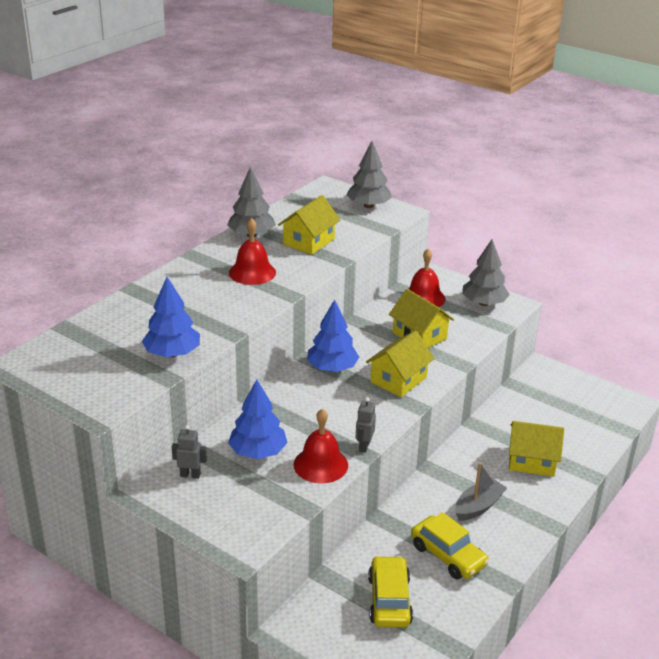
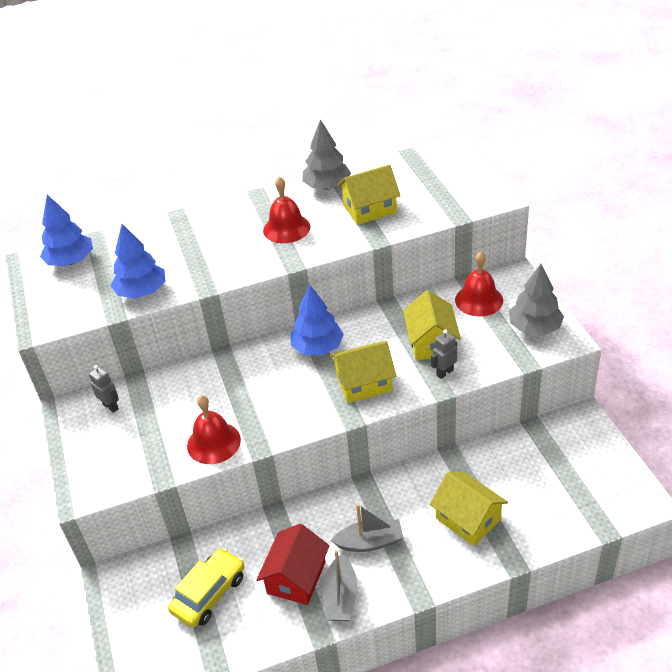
camera: 40 degrees right, 10 degrees up
blue tree [228,379,288,459] -> blue tree moved to [40,195,93,266]
grey tree [346,141,392,208] -> none
grey robot [356,397,376,453] -> grey robot moved to [431,329,457,379]
yellow car [411,512,489,579] -> red house [256,524,330,605]
none -> grey boat [323,550,357,621]

